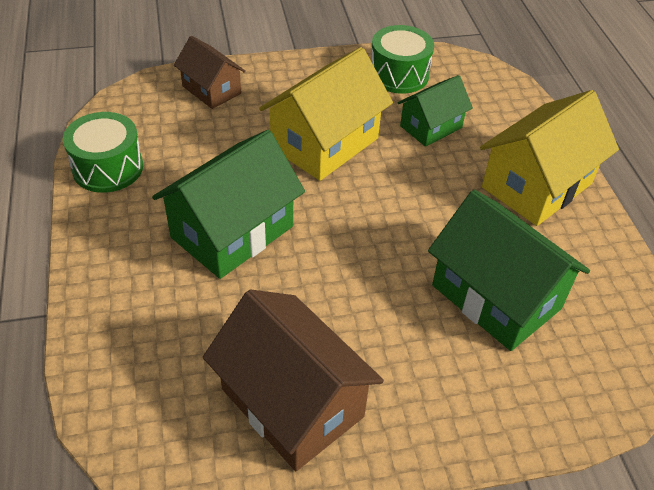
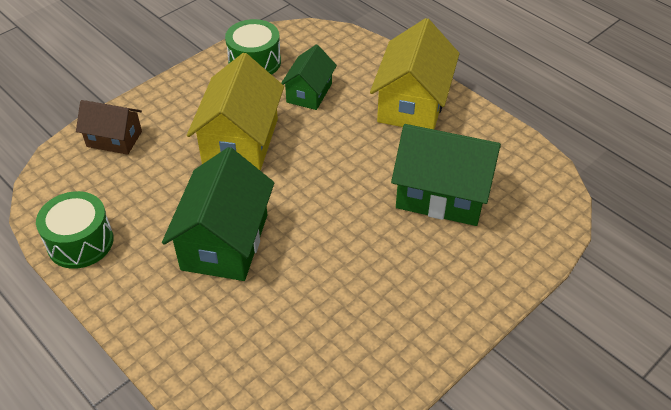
camera: 30 degrees left, 0 degrees up
brown house [203,289,384,471] -> none

